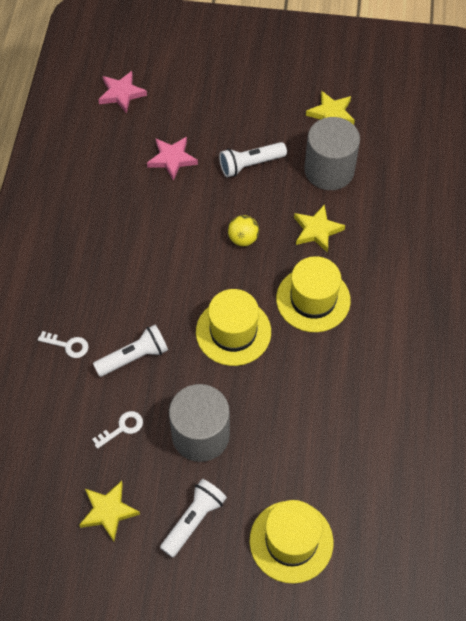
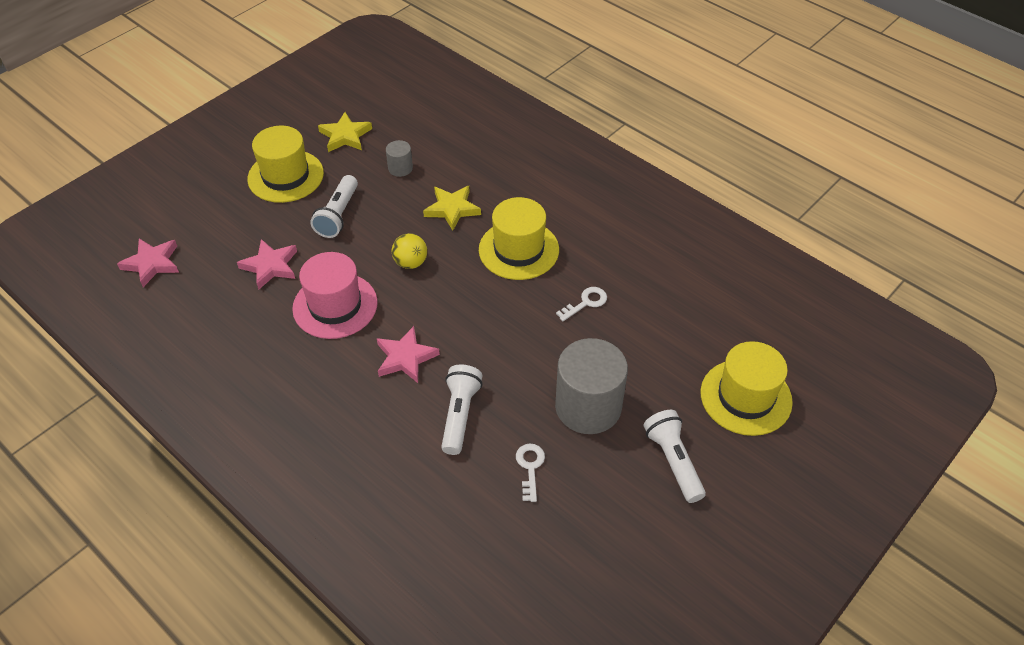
camera: 55 degrees left, 10 degrees down
white key [38,331,89,358] -> white key moved to [556,287,607,321]
yellow star [79,481,140,542] -> none
yellow hat [196,289,271,366] -> yellow hat moved to [247,126,324,203]
grey cylinder [304,117,360,190] -> grey cylinder [386,140,413,177], size x0.45
none -> pink hat [292,252,378,339]
none -> pink star [377,326,440,383]

